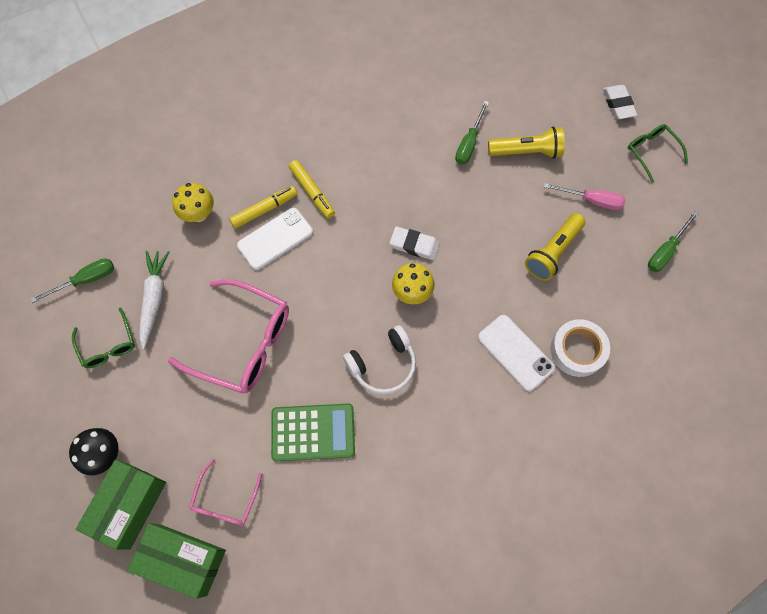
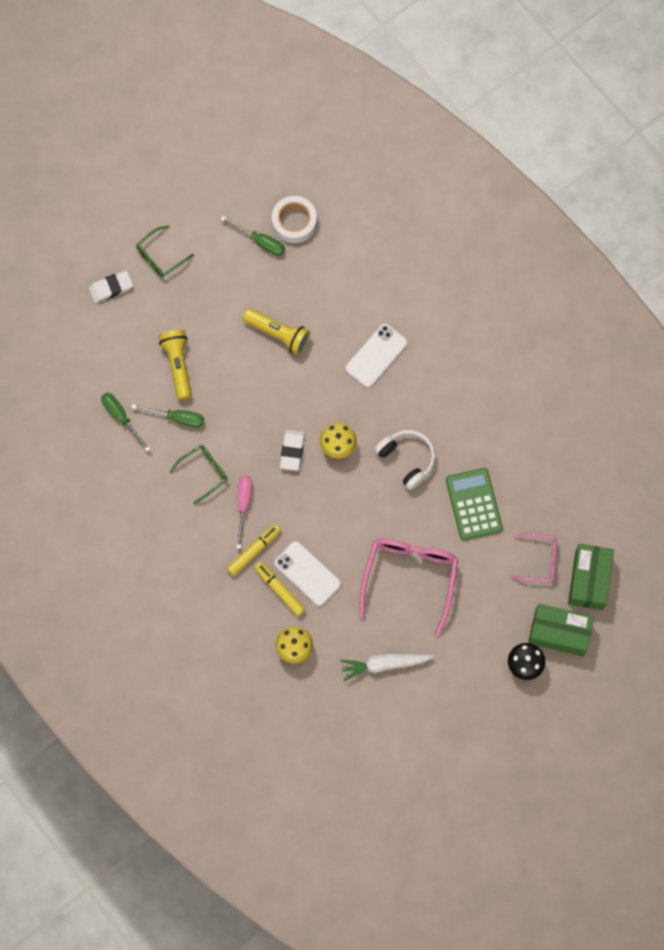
camera: 100 degrees left, 5 degrees up
green screwdriver [31,258,114,303] -> green screwdriver moved to [101,393,150,452]
green glasses [72,308,135,368] -> green glasses moved to [170,445,228,505]
pink screwdriver [544,183,625,210] -> pink screwdriver moved to [236,476,253,549]
white tape [550,319,610,377] -> white tape moved to [272,196,317,243]

